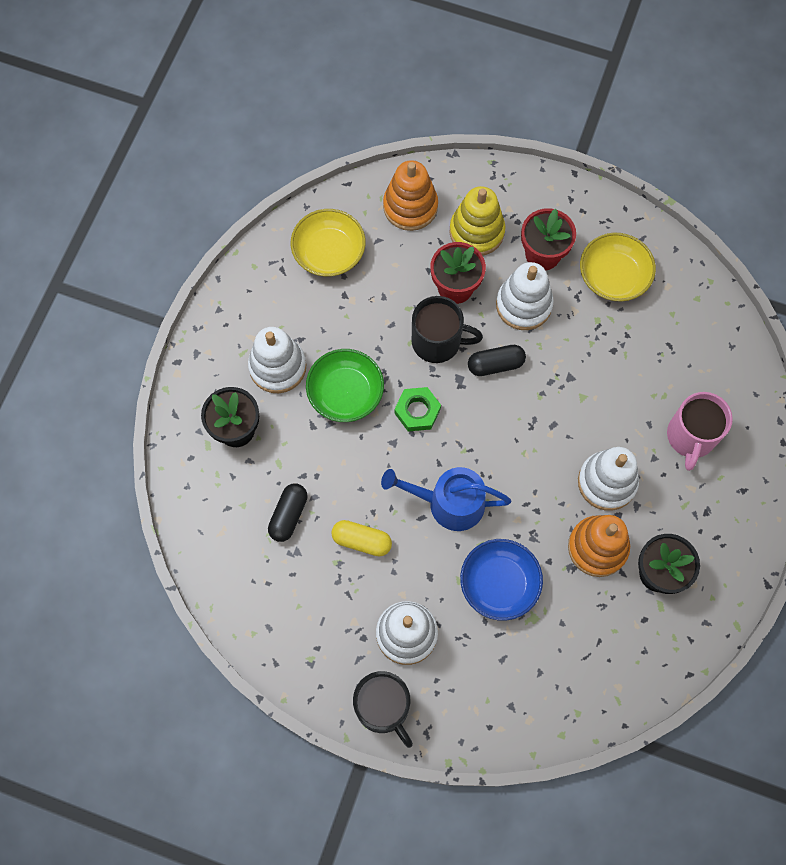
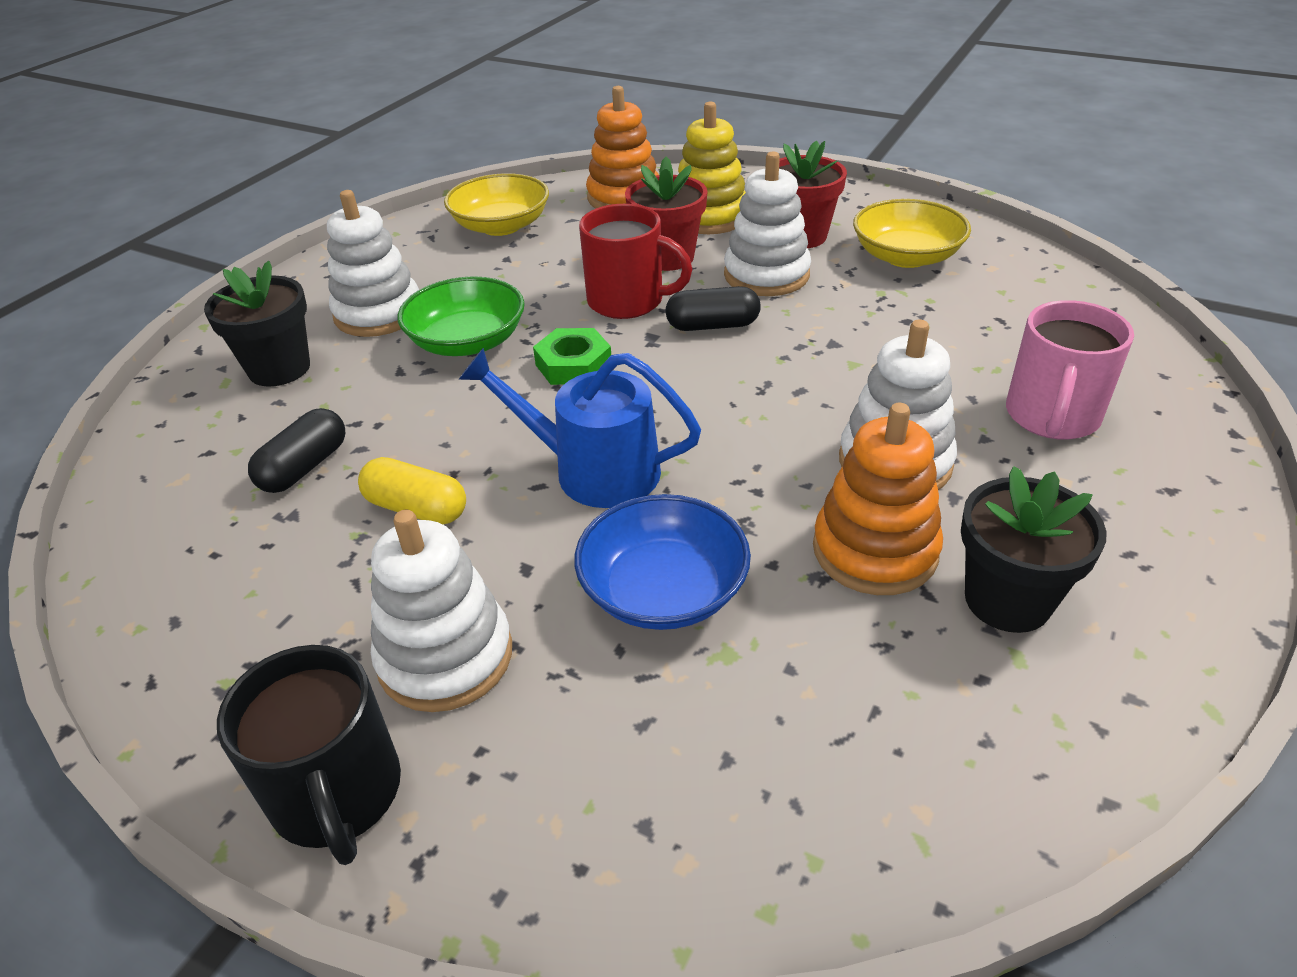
camera: 10 degrees right, 30 degrees down
black mug [412,296,483,363] -> red mug [579,204,692,319]

